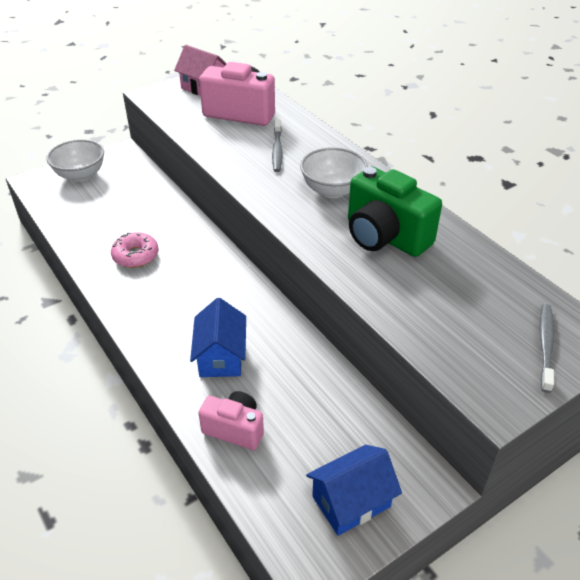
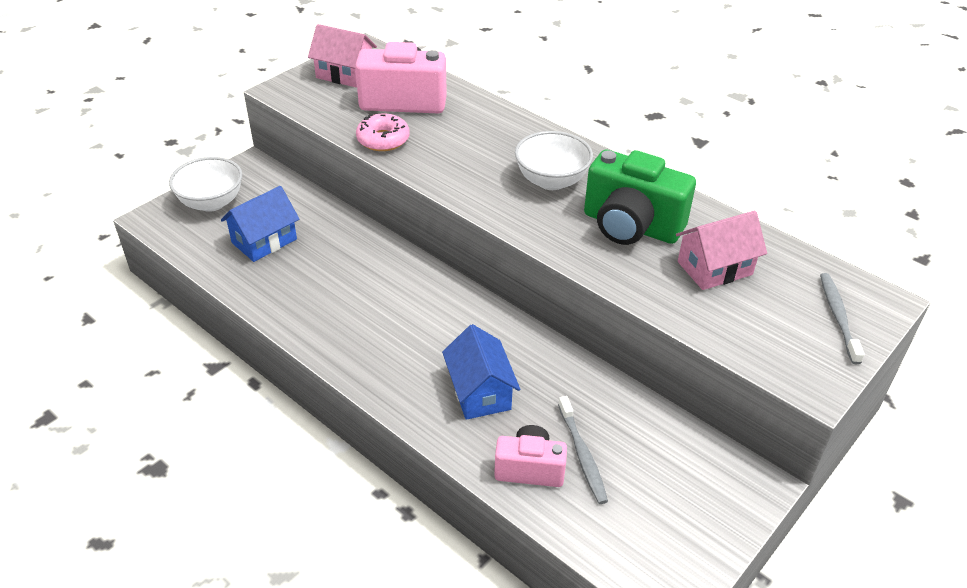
camera: 15 degrees left, 0 degrees up
pink donut [111,232,159,268] -> pink donut moved to [356,114,410,151]
grey toothbrush [272,119,283,172] -> grey toothbrush moved to [558,396,608,504]
blue house [306,445,402,536] -> blue house moved to [221,186,299,262]
none -> pink house [676,211,767,290]

